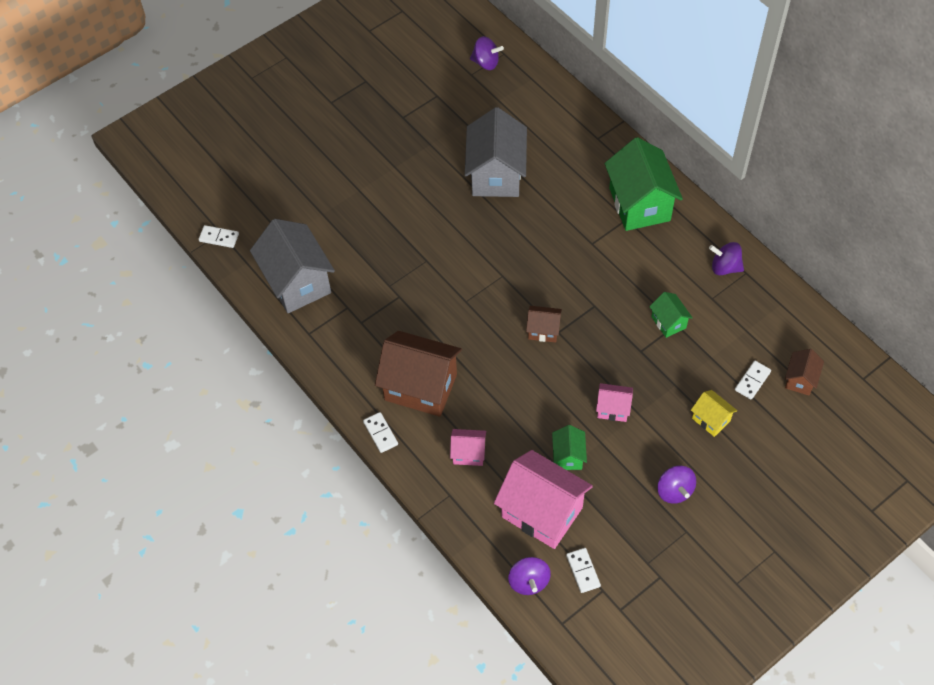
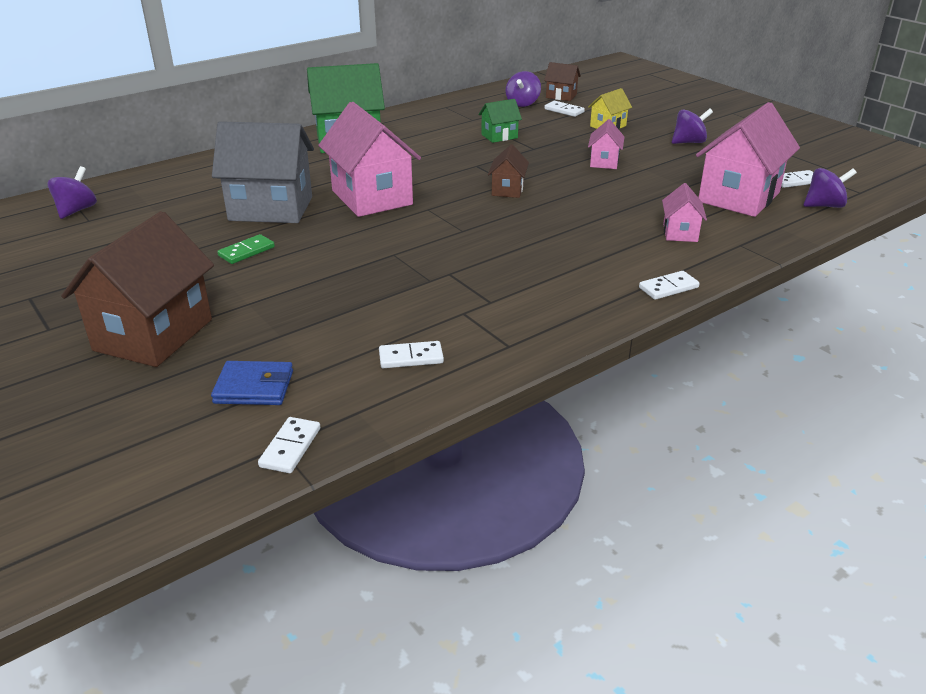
camera: 90 degrees left, 25 degrees down
grey house [250,219,335,313] -> white domino [379,341,444,368]
brown house [375,331,462,417] -> brown house moved to [61,211,214,367]
green house [552,425,587,470] -> none
purple spinning top [709,242,744,275] -> purple spinning top moved to [506,71,541,107]
none -> blue wallet [211,361,293,405]
none -> green domino [217,234,275,264]
none -> pink house [318,102,421,217]

